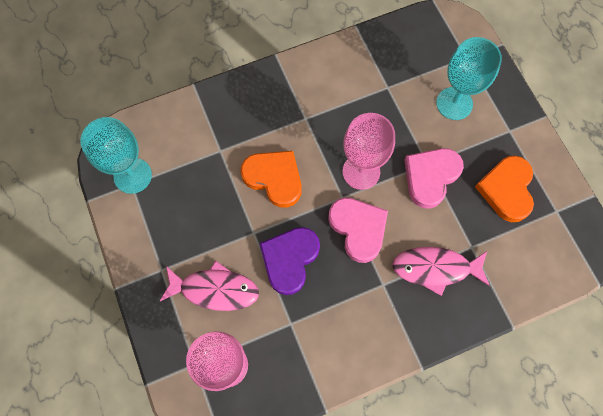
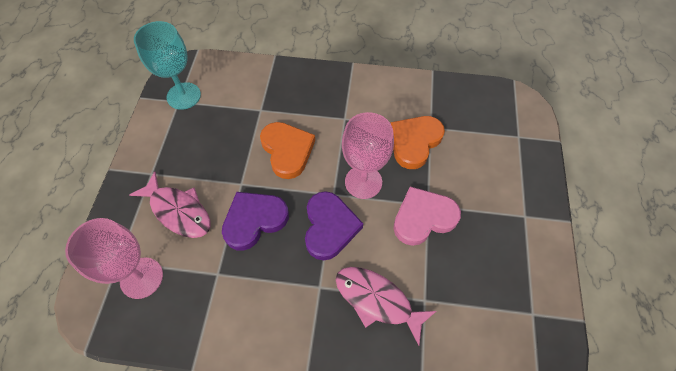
camera: 30 degrees right, 10 degrees down
pink heart [328,198,388,263] -> purple heart [305,191,363,260]
turquoise goblet [436,37,502,120] -> none
orange heart [475,156,534,222] -> orange heart moved to [391,116,445,169]

